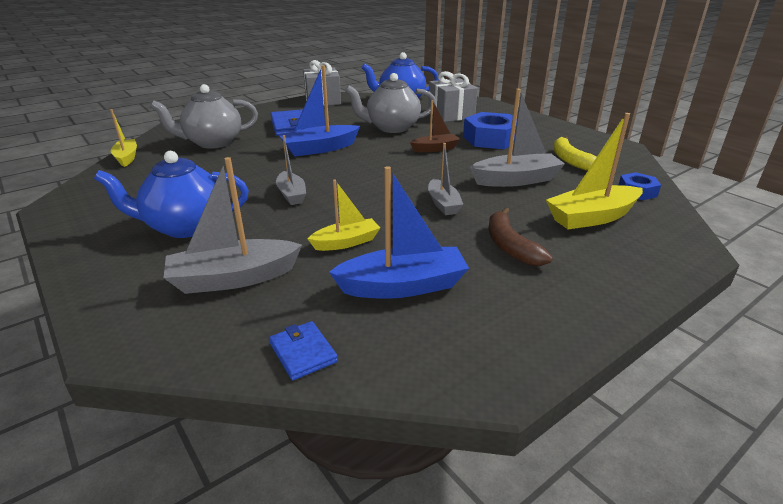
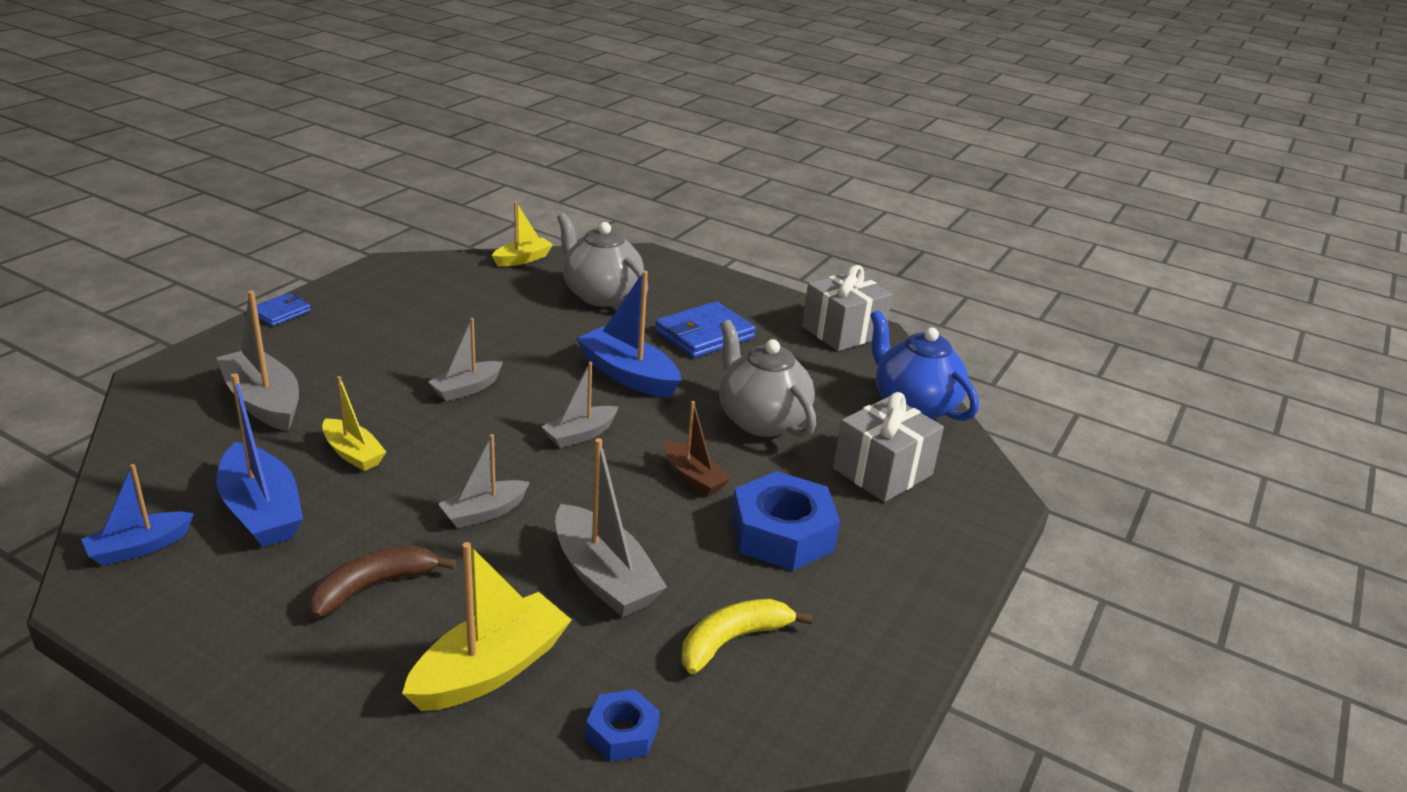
camera: 65 degrees right, 0 degrees up
blue teapot [94,151,249,238] -> none
blue wallet [269,321,338,380] -> blue wallet moved to [256,293,311,326]
yellow boat [546,113,643,229] -> yellow boat turned 90 degrees clockwise [402,542,571,711]
none -> blue boat [81,464,194,566]
none -> grey boat [542,362,618,448]

